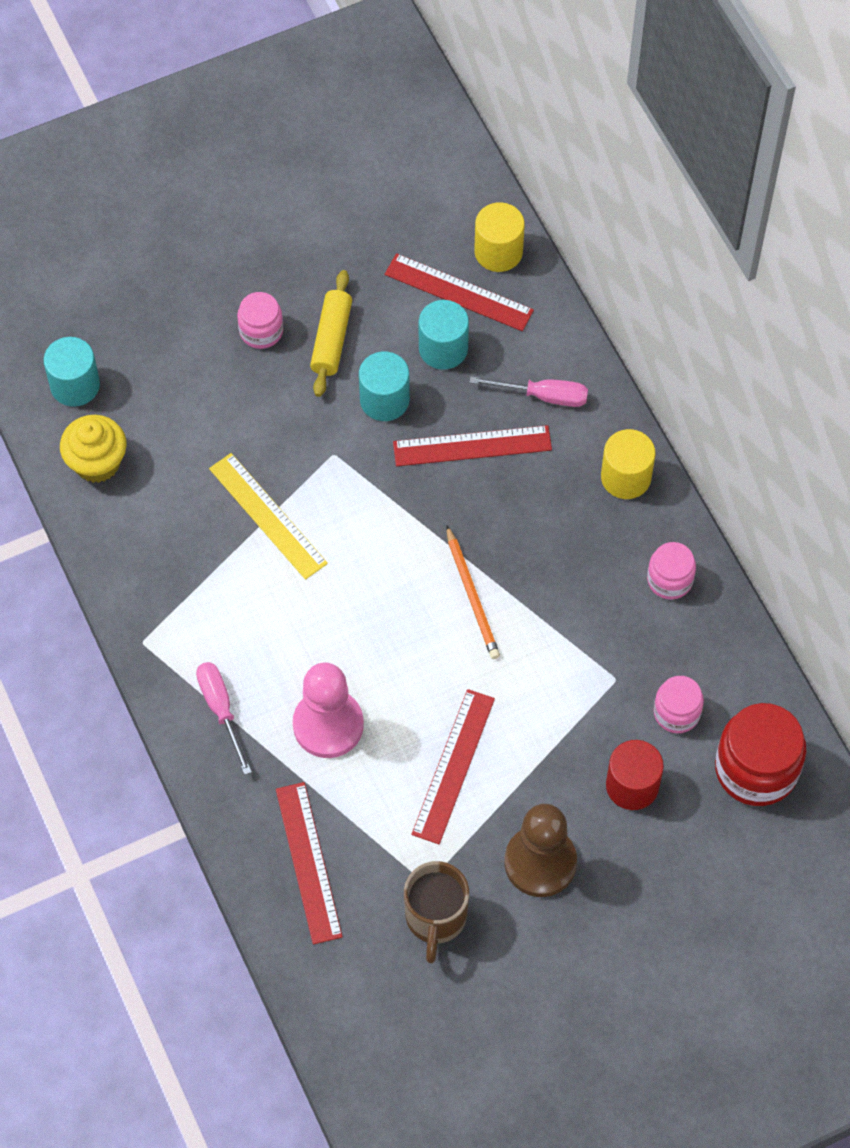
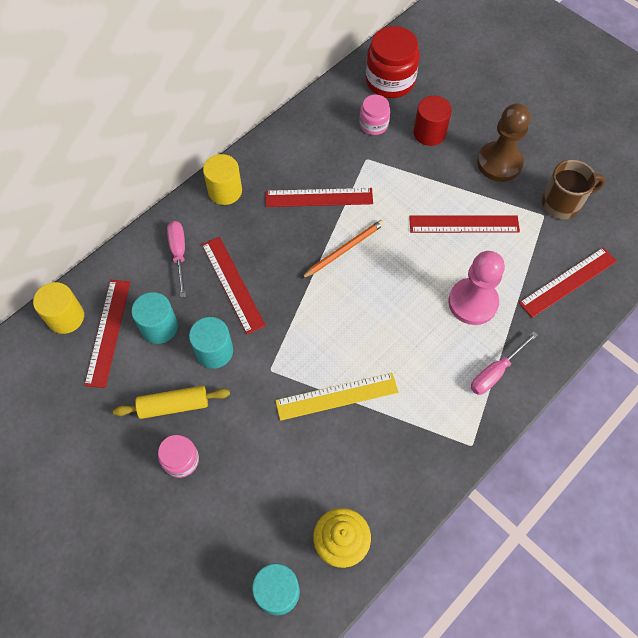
camera: 110 degrees left, 0 degrees up
yellow ruler [209,453,328,580] -> yellow ruler turned 45 degrees clockwise [275,373,398,421]
pink jar [647,542,696,600] -> none
none -> red ruler [266,188,373,207]

